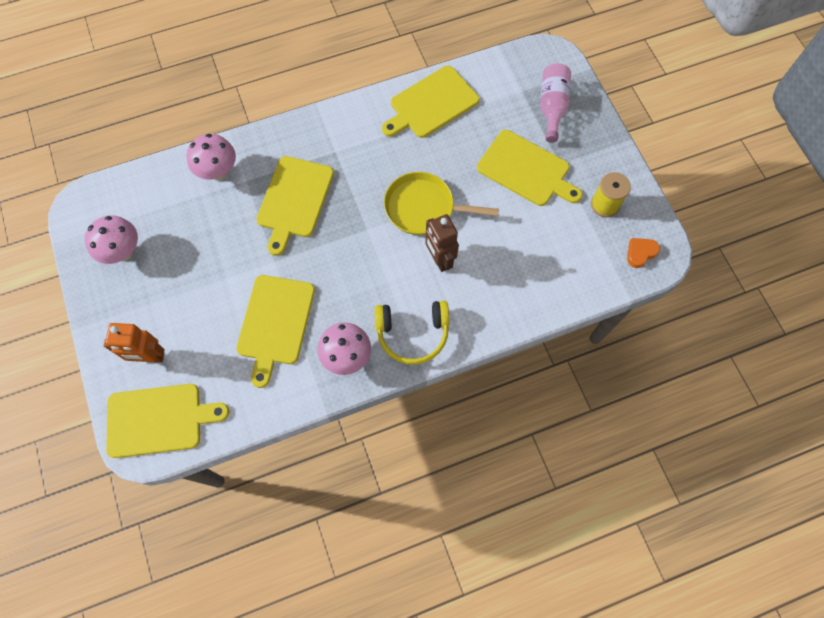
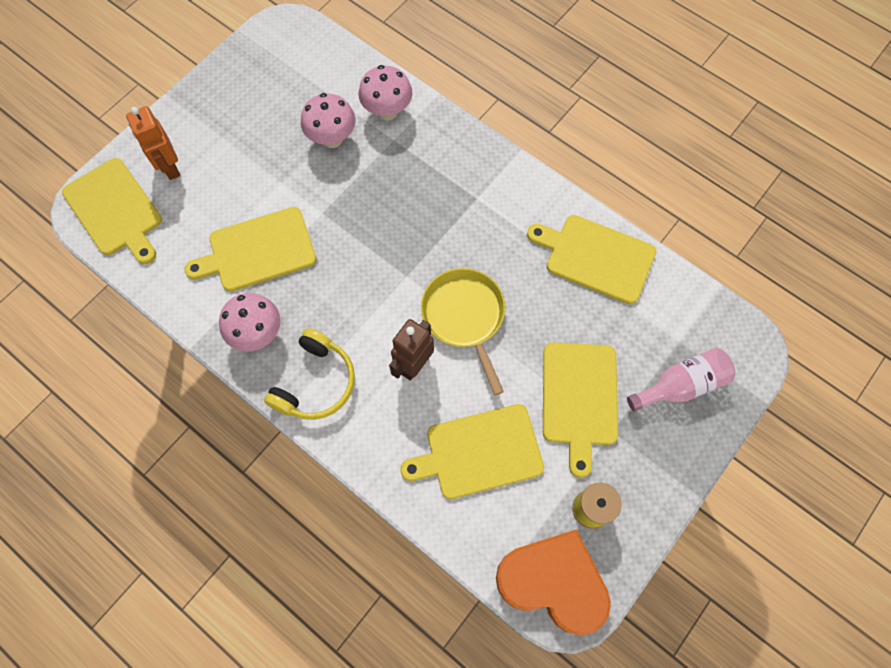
camera: 60 degrees right, 0 degrees up
pink mushroom [85,215,138,264] -> pink mushroom moved to [301,93,355,148]
yellow cutting board [256,156,334,256] -> yellow cutting board moved to [400,404,544,499]
yellow headphones [375,301,449,365] -> yellow headphones turned 120 degrees counterclockwise [264,328,355,420]
orange heart [627,238,660,268] -> orange heart [496,529,611,636], size x2.45

